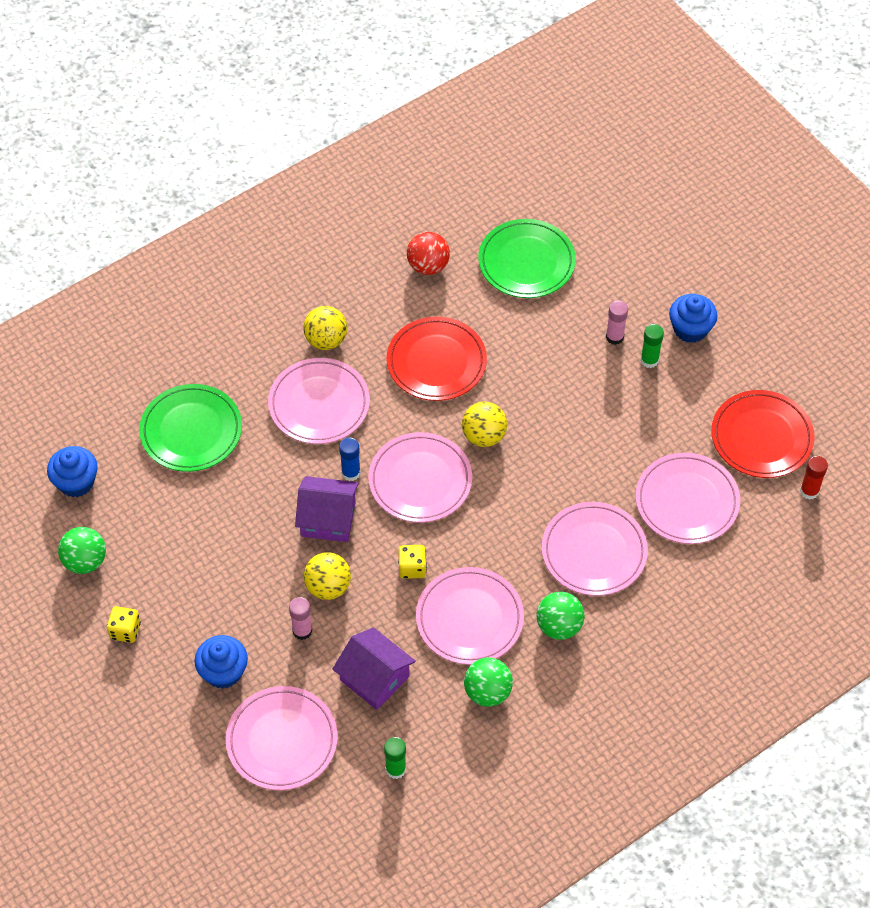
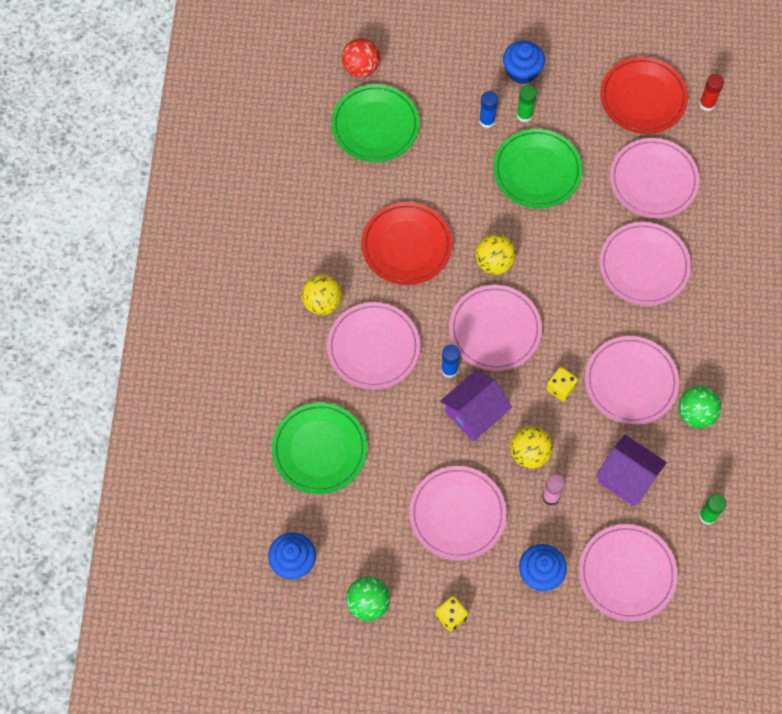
camera: 50 degrees left, 10 degrees up
purple house [333,627,416,710] -> purple house turned 45 degrees clockwise [596,435,667,506]
red ball [407,232,450,275] -> red ball moved to [342,38,380,78]
green ball [537,592,584,640] -> none
pink glue stick [606,300,628,345] -> blue glue stick [479,91,498,128]
none -> pink plate [409,466,506,560]
none -> green plate [493,129,583,208]

